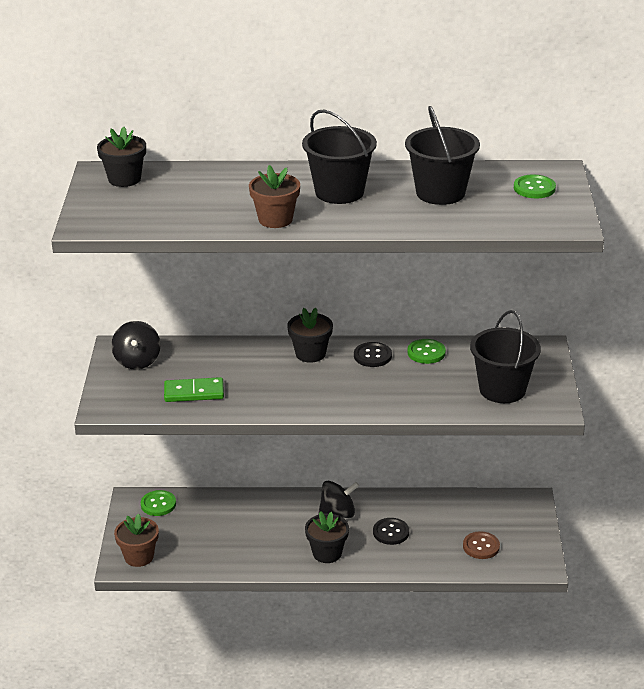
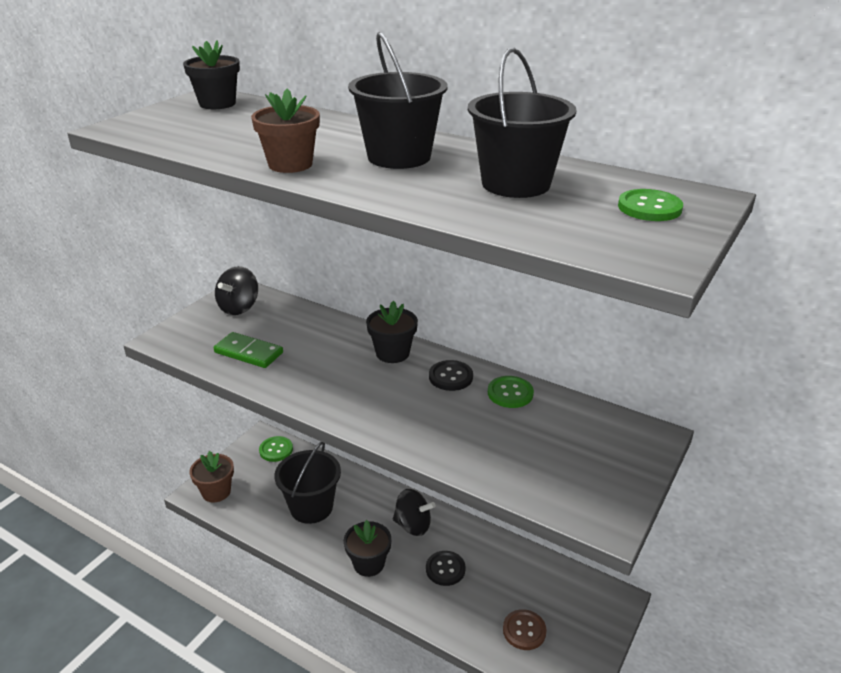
camera: 30 degrees right, 0 degrees up
black bucket [470,310,541,403] -> black bucket moved to [275,442,341,524]

